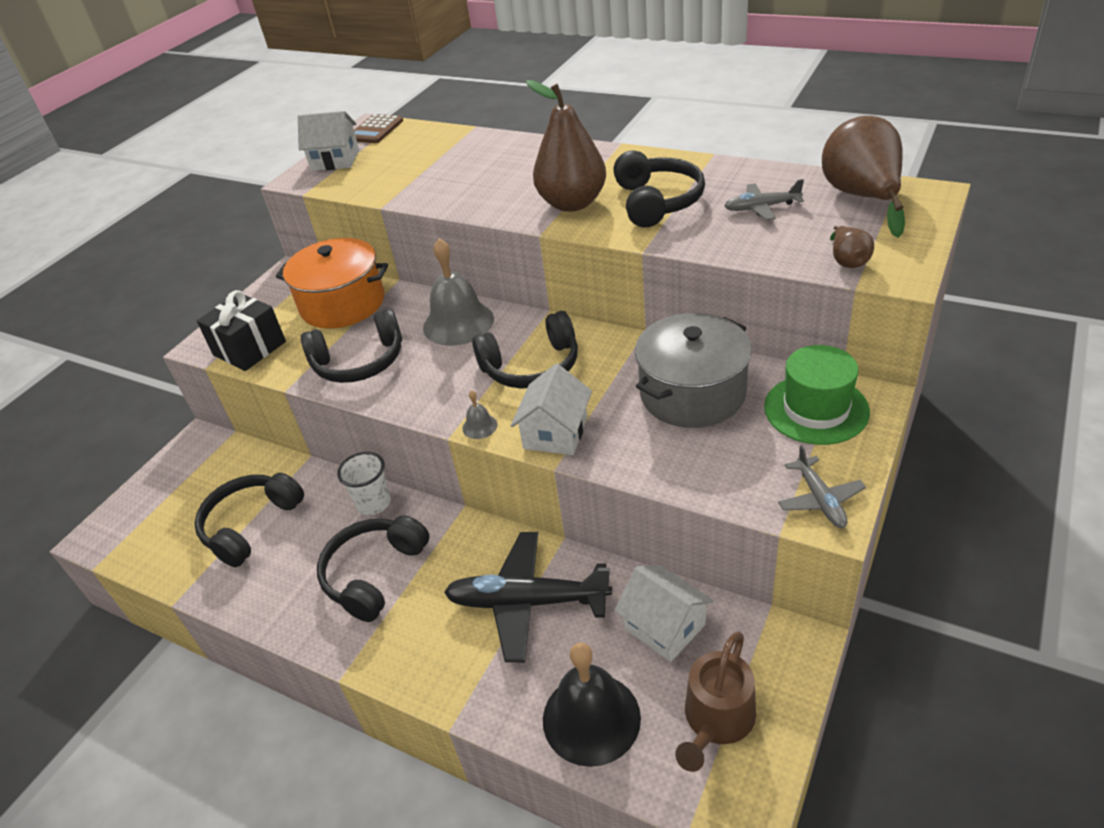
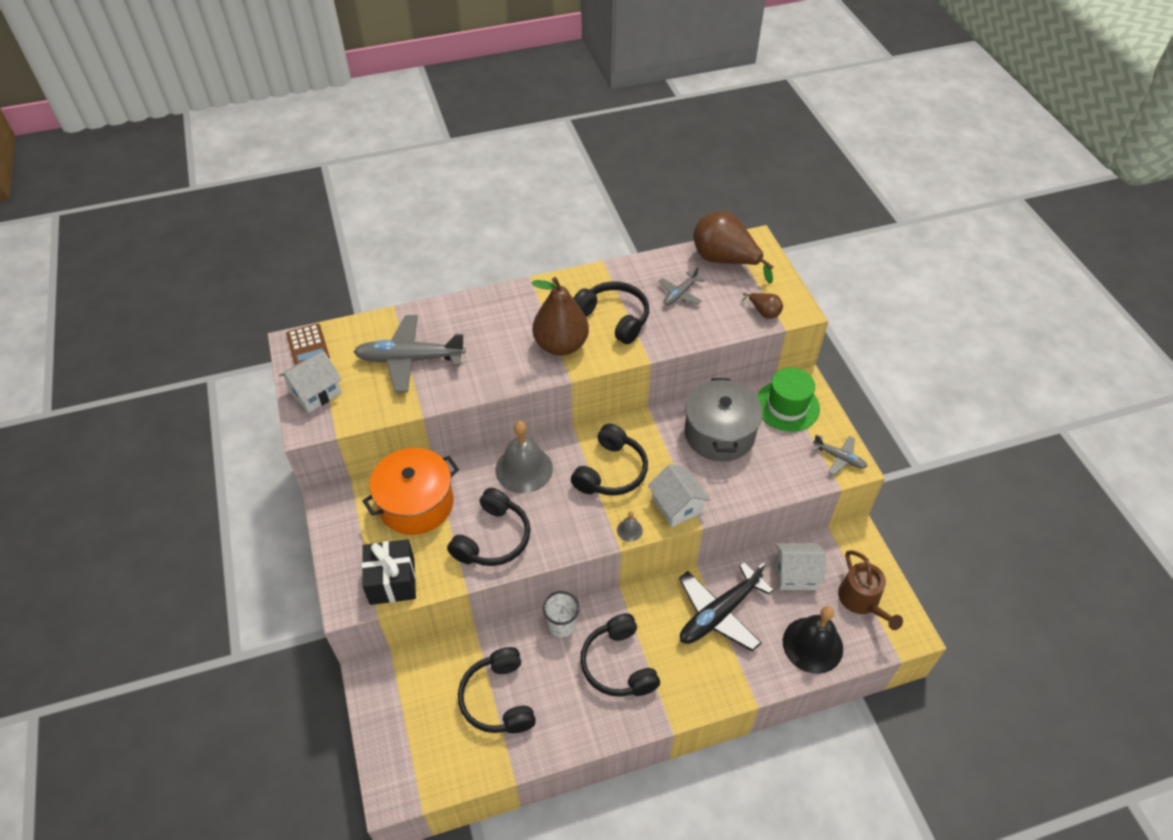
camera: 50 degrees left, 10 degrees up
none -> grey plane [354,315,466,392]

